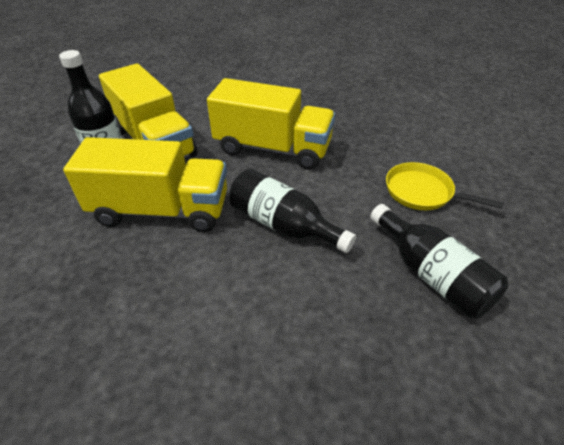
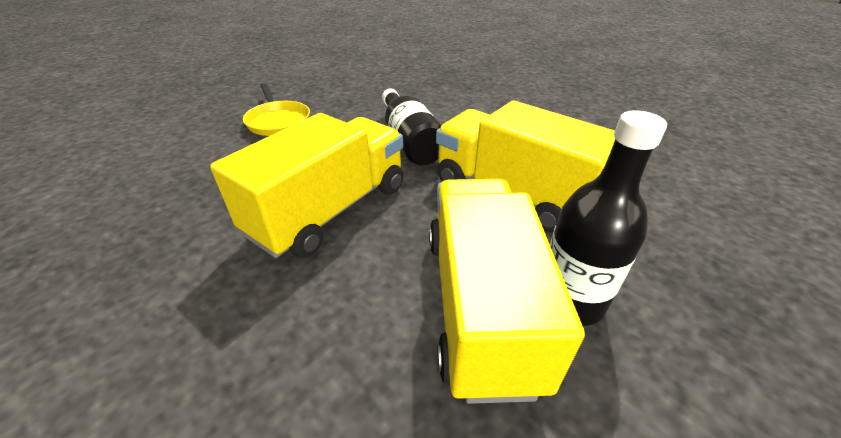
camera: 145 degrees left, 5 degrees down
yellow truck [207,78,335,169] -> yellow truck turned 75 degrees clockwise [210,113,404,258]
black bottle [370,204,509,319] -> none

